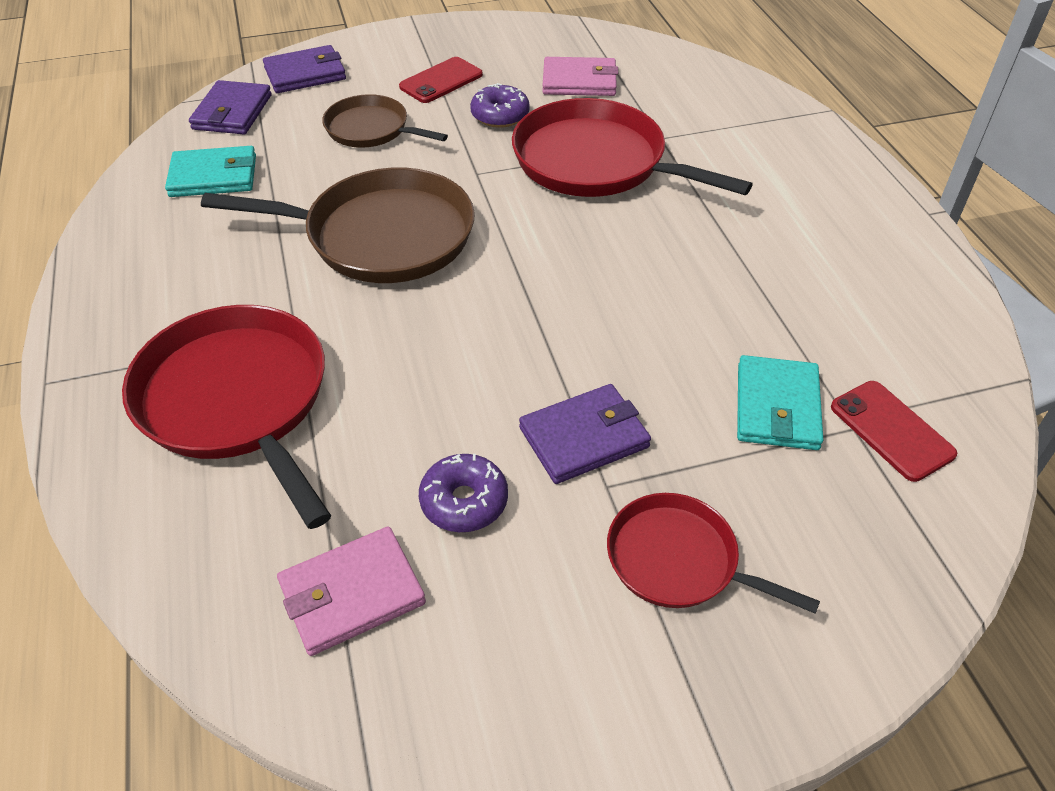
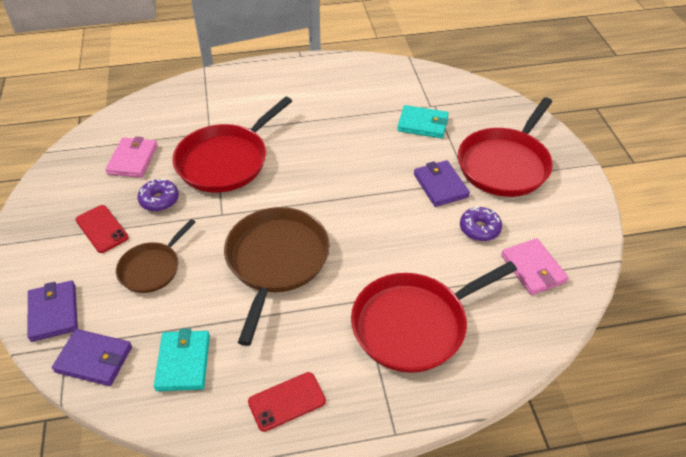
camera: 85 degrees left, 0 degrees up
red pan [607,493,820,614] -> red pan [458,97,553,197], size x1.74
red phone [831,381,957,482] -> red phone moved to [248,372,326,432]

